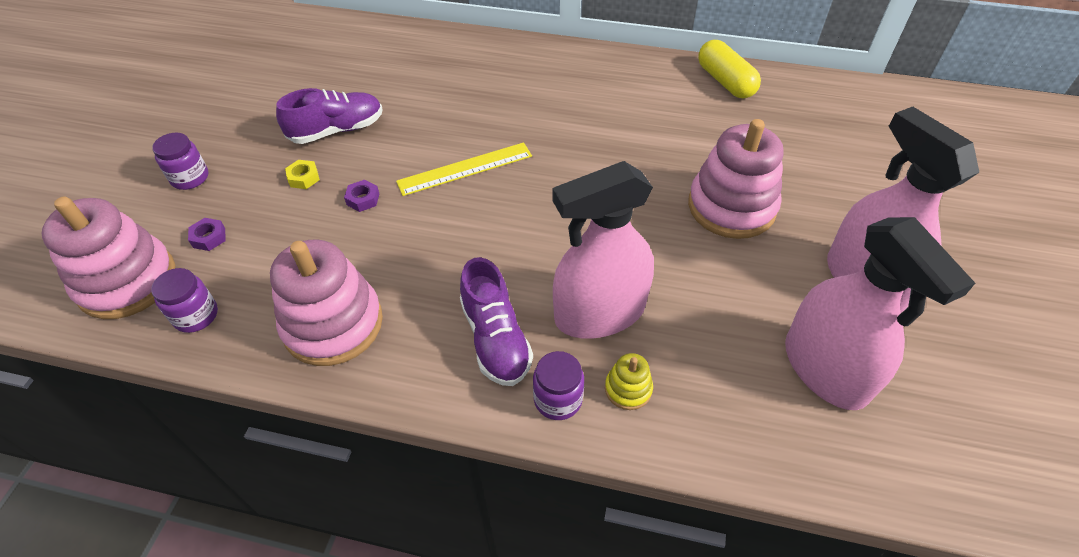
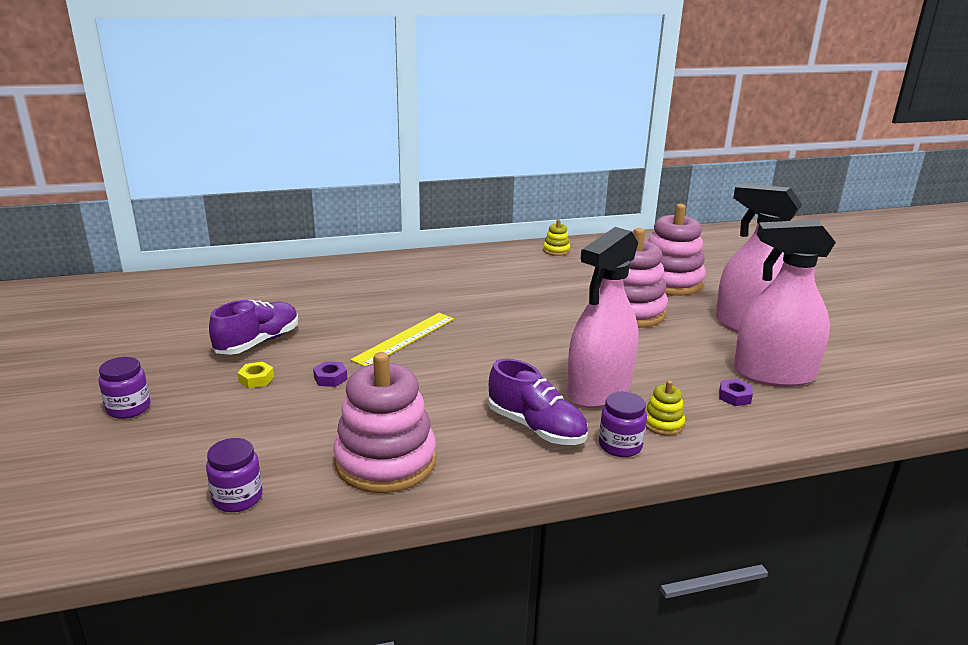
camera: 30 degrees left, 25 degrees down
pink stacking toy [41,197,175,319] -> pink stacking toy moved to [649,204,706,296]
purple nut [188,218,225,251] -> purple nut moved to [719,379,753,406]
yellow capsule [698,40,761,98] -> yellow stacking toy [543,219,570,256]
pink spray bottle [785,217,975,410] -> pink spray bottle turned 150 degrees clockwise [734,220,836,387]

